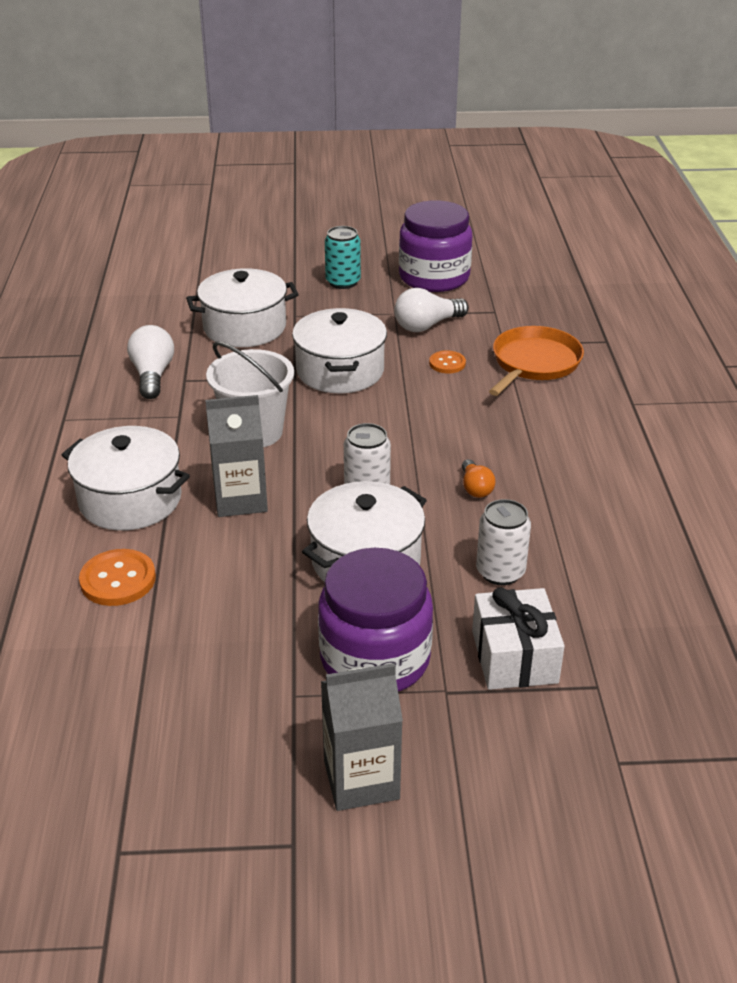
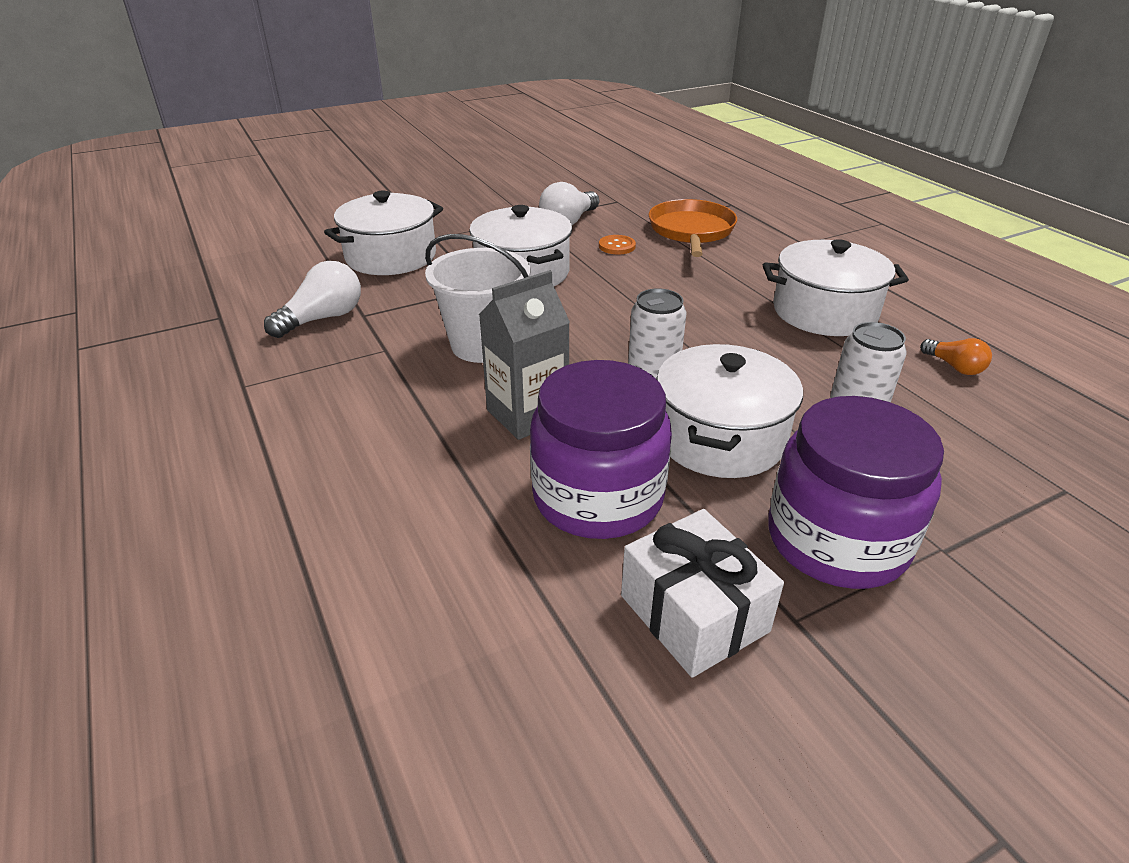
camera: 25 degrees left, 0 degrees up
white pot [62,426,190,531] -> white pot moved to [763,239,909,336]
orange button [79,549,156,606] -> none
white light bulb [127,325,174,399] -> white light bulb turned 75 degrees clockwise [264,261,361,338]
grey carton [321,663,403,811] -> none
turquoise can [325,226,361,289] -> none
purple jar [399,200,472,292] -> purple jar moved to [530,360,672,539]
orange light bulb [462,459,495,498] -> orange light bulb moved to [920,338,992,375]
white gift [472,587,565,690] -> white gift moved to [621,509,784,678]

